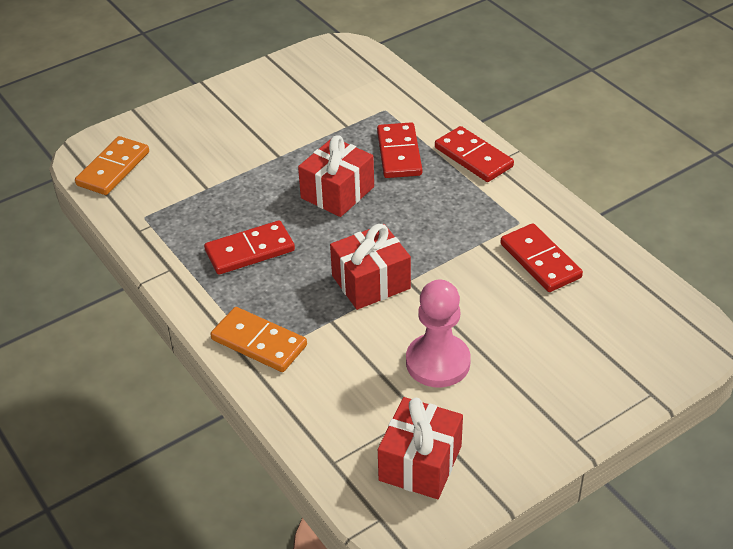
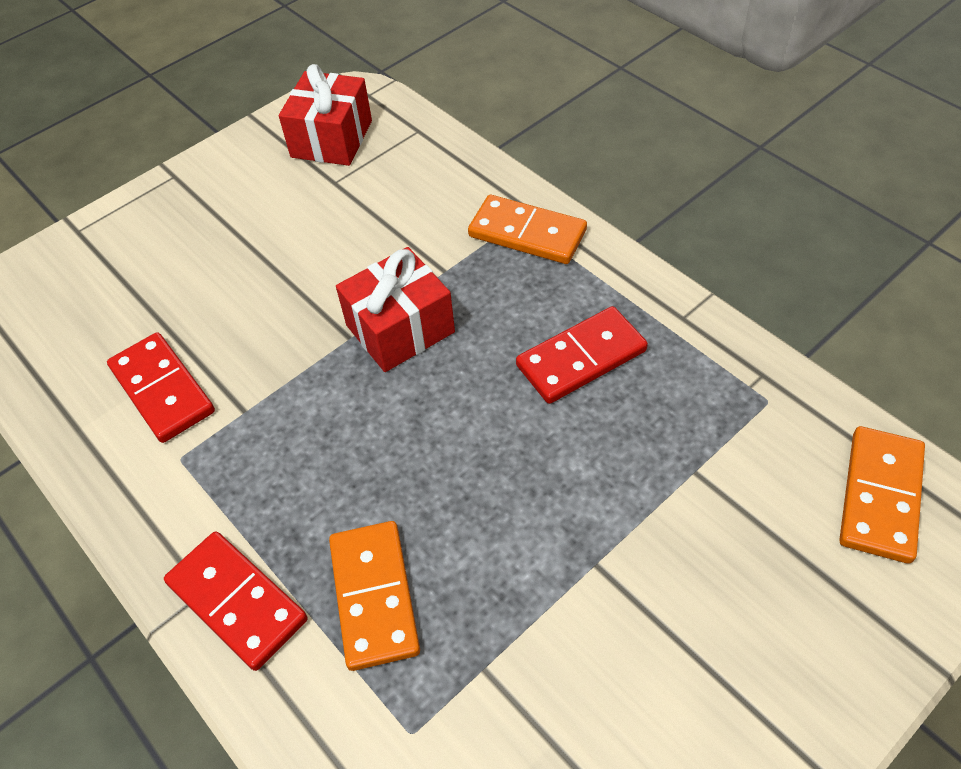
camera: 175 degrees right, 10 degrees up
red gift [298,135,374,217] -> none
red domino [377,122,422,178] -> orange domino [329,521,420,671]
pink pawn [406,280,471,387] -> none

